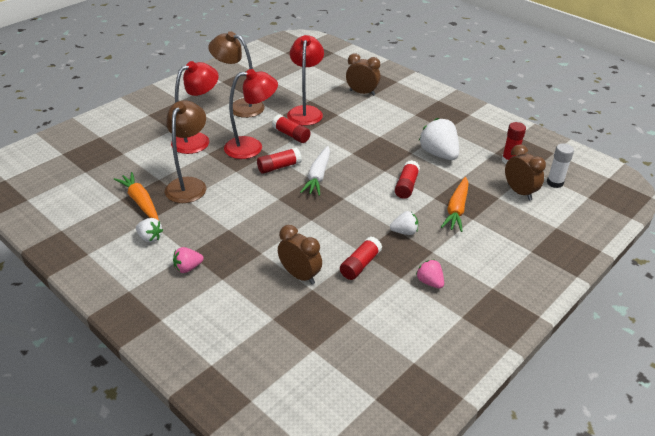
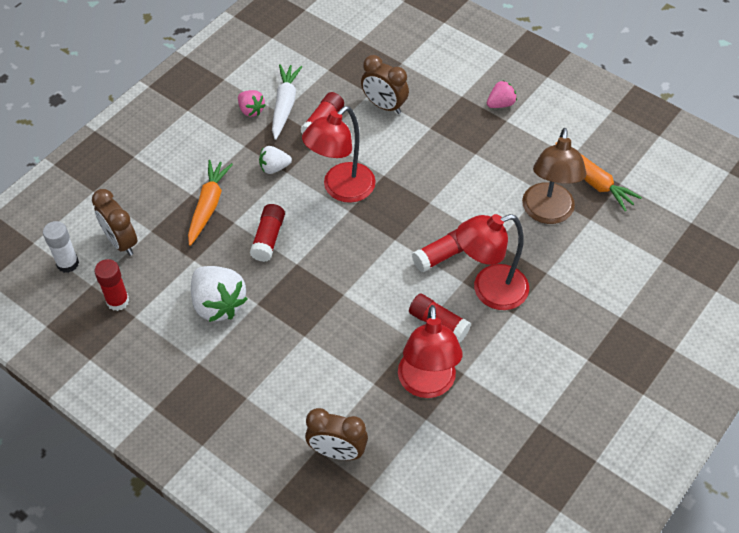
camera: 175 degrees right, 15 degrees up
white strawberry [136,218,163,243] -> none
red lamp [171,61,219,154] -> red lamp moved to [302,106,376,203]
brown lamp [208,31,265,118] -> none
white carrot [300,146,330,196] -> white carrot moved to [272,64,302,140]

